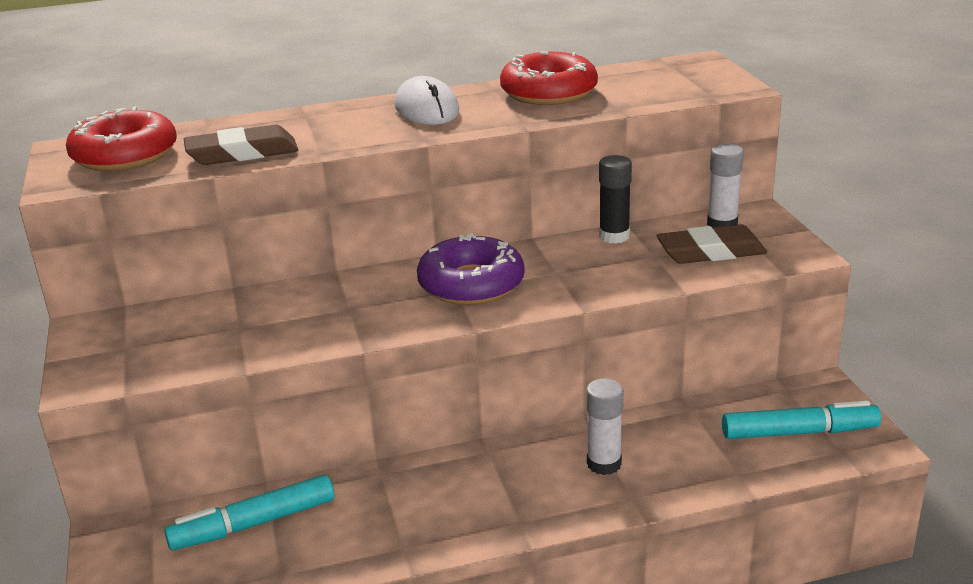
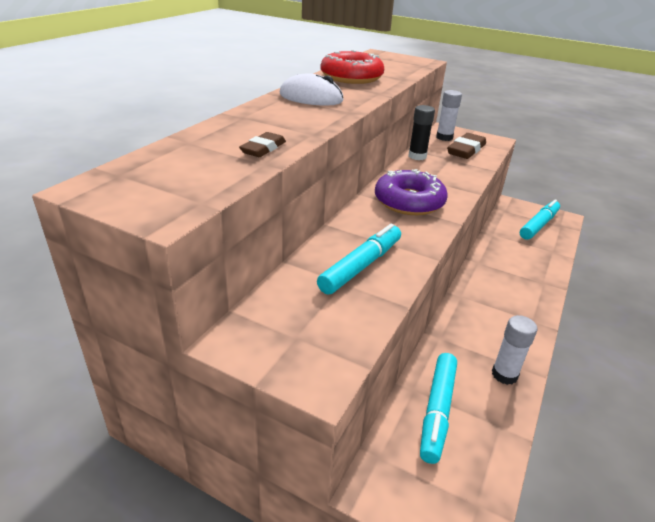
camera: 50 degrees left, 5 degrees up
red donut [66,107,177,171] -> none
brown eraser [184,125,298,165] -> brown eraser [239,132,286,157], size x0.60
white glue stick [586,379,623,475] -> white glue stick moved to [492,315,537,385]
none -> turquoise marker [317,224,401,295]

